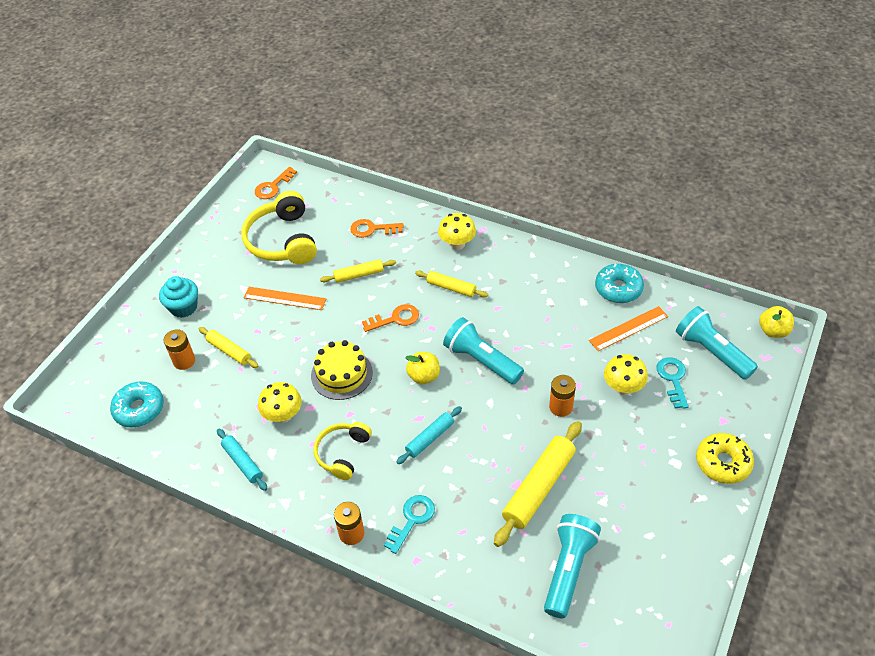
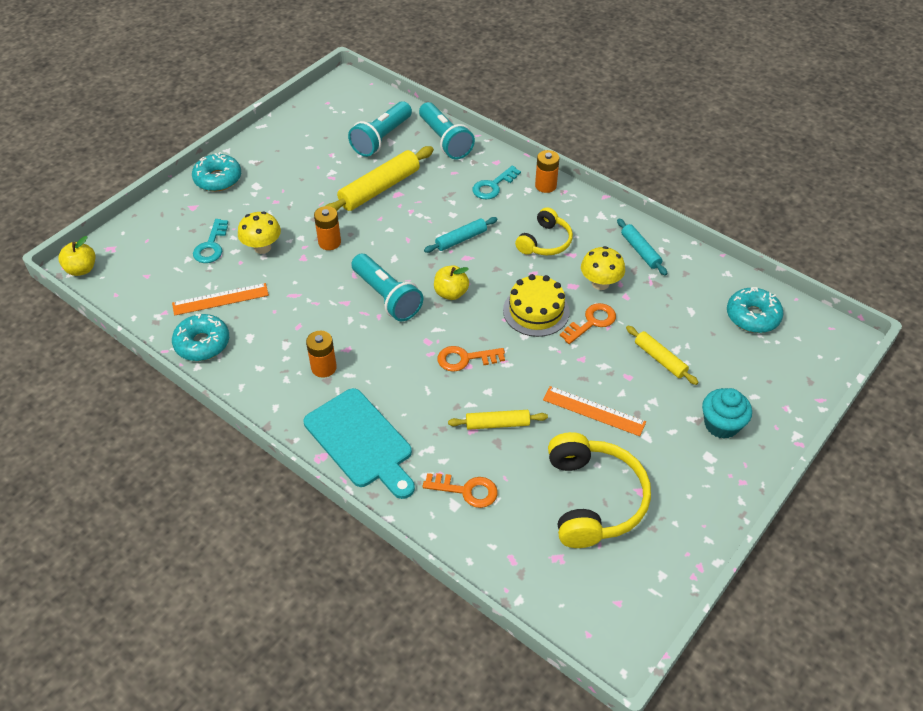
camera: 170 degrees left, 0 degrees up
orange battery [164,329,195,370] -> orange battery moved to [306,331,337,378]
orange key [255,167,297,199] -> orange key moved to [560,303,616,344]
yellow rolling pin [415,271,488,298] -> none
yellow mushroom [438,213,476,250] -> turquoise cutting board [304,388,415,499]
turquoise flashlight [676,306,758,380] -> turquoise flashlight moved to [419,102,475,159]
yellow donut [696,433,754,484] -> turquoise donut [192,152,241,191]

